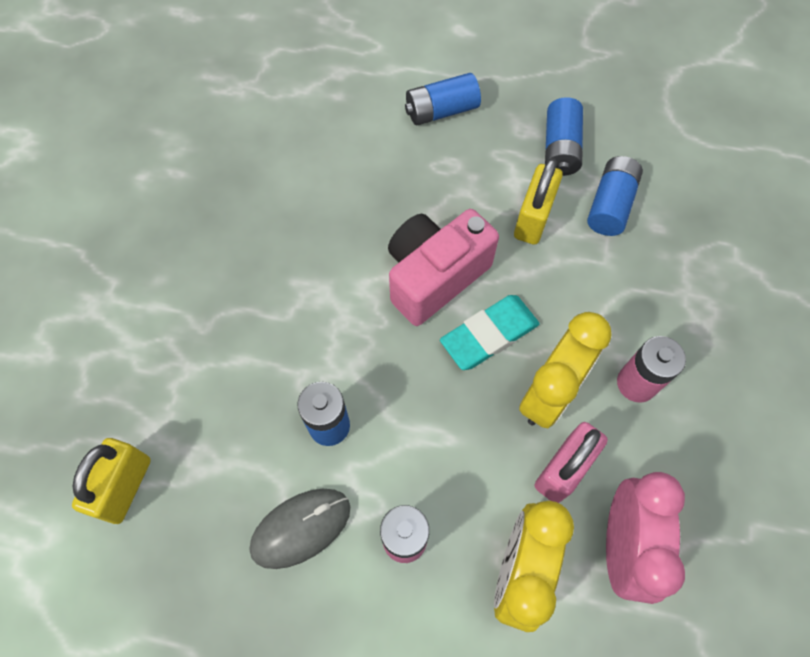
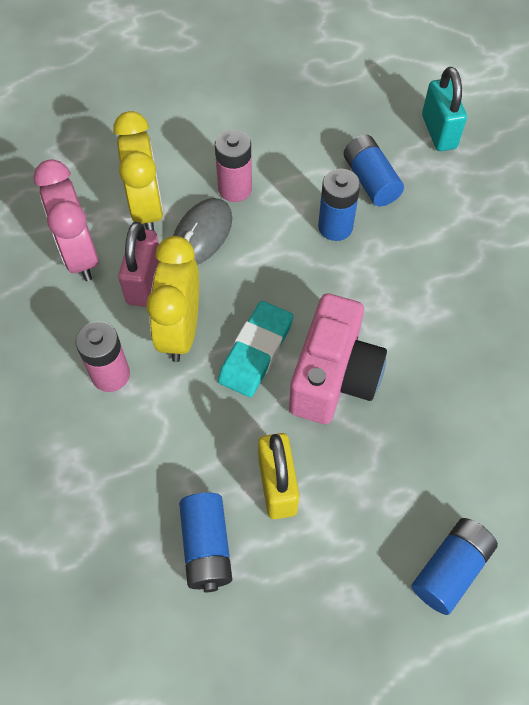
camera: 150 degrees right, 5 degrees down
yellow padlock [72,438,151,524] -> turquoise padlock [422,67,467,151]
grey mouse [249,489,350,569] -> grey mouse moved to [173,198,232,265]
blue battery [545,97,583,176] -> blue battery moved to [344,135,404,206]

